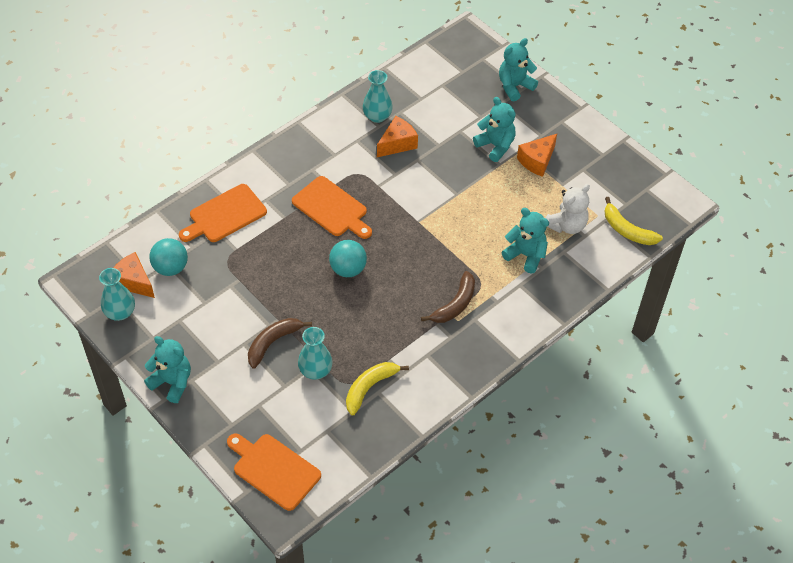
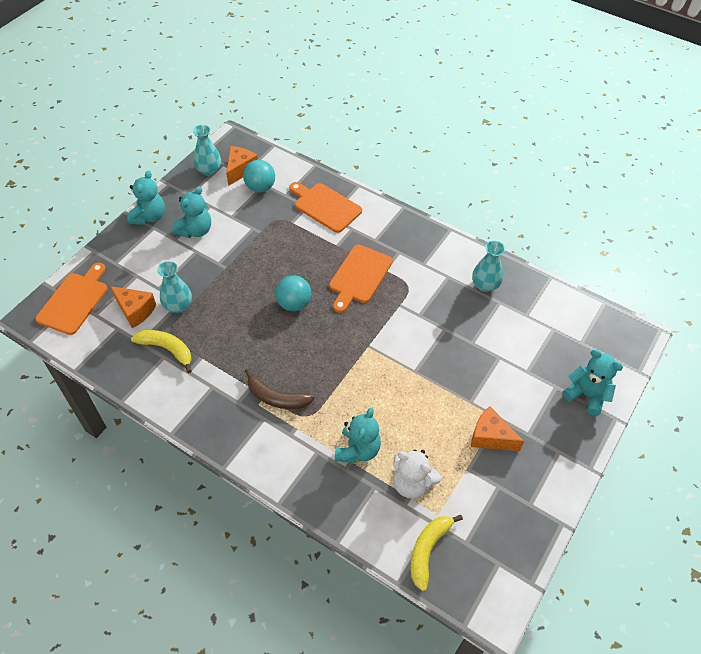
camera: 75 degrees right, 0 degrees up
brown banana [248,318,312,369] -> none
orange cheese [377,116,418,157] -> orange cheese moved to [110,286,156,328]
turquoise teddy bear [473,97,516,162] -> turquoise teddy bear moved to [172,186,211,238]

